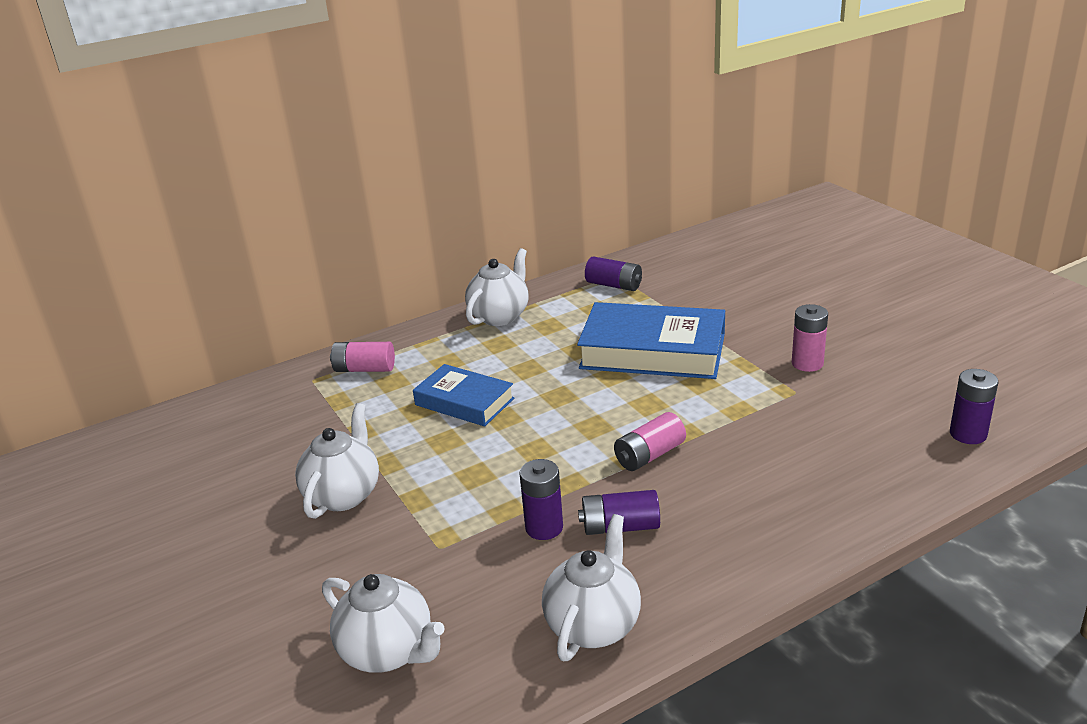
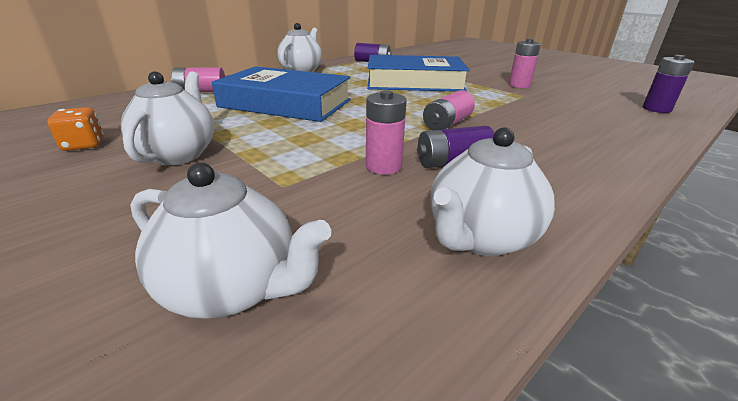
camera: 15 degrees left, 0 degrees up
blue book [413,364,514,426] -> blue book [212,66,351,122], size x1.67
purple battery [519,459,563,540] -> pink battery [366,90,407,175]
white teapot [542,514,641,661] -> white teapot turned 150 degrees counterclockwise [431,127,555,256]
none -> orange dice [47,107,104,151]

